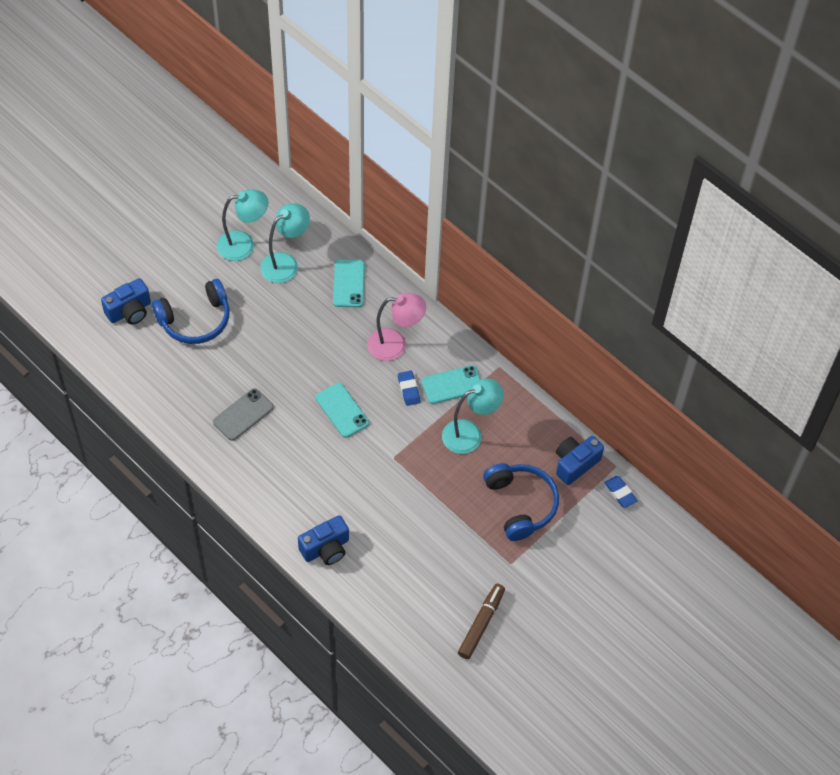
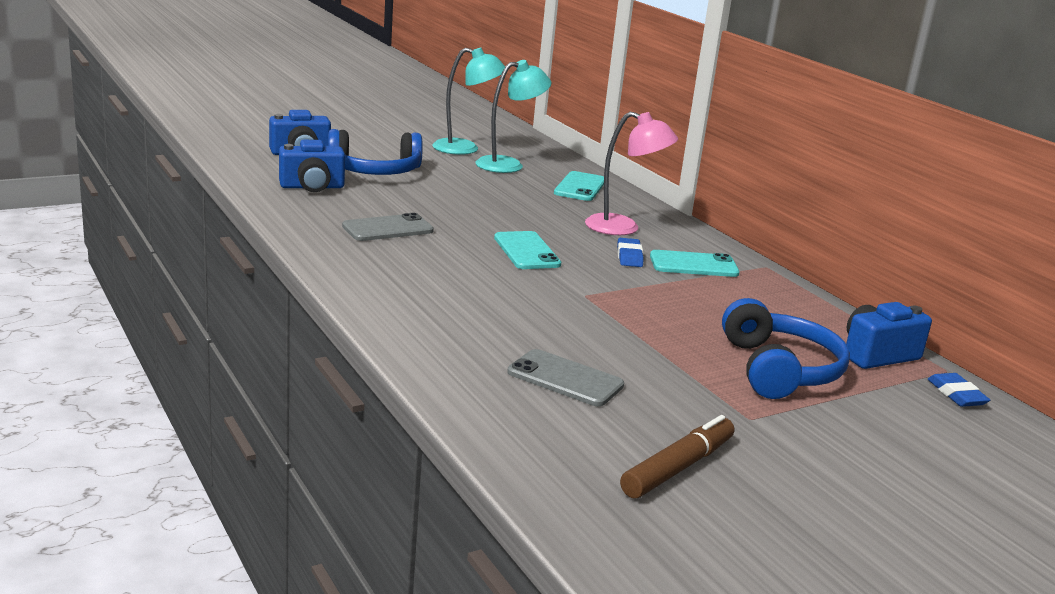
camera: 15 degrees right, 35 degrees down
blue camera [298,515,349,565] -> blue camera moved to [279,140,345,192]
turquoise lamp [442,378,504,454] -> none
none -> grey phone [507,349,624,406]

